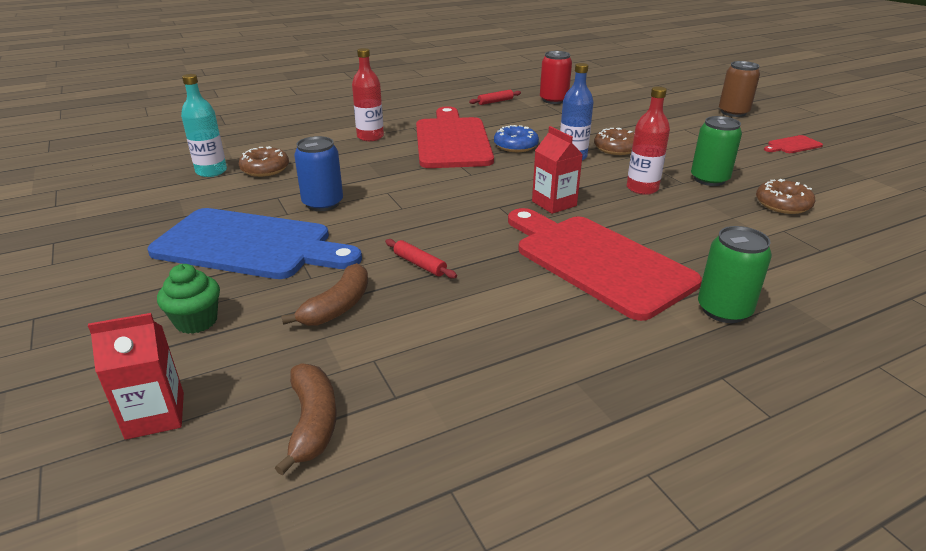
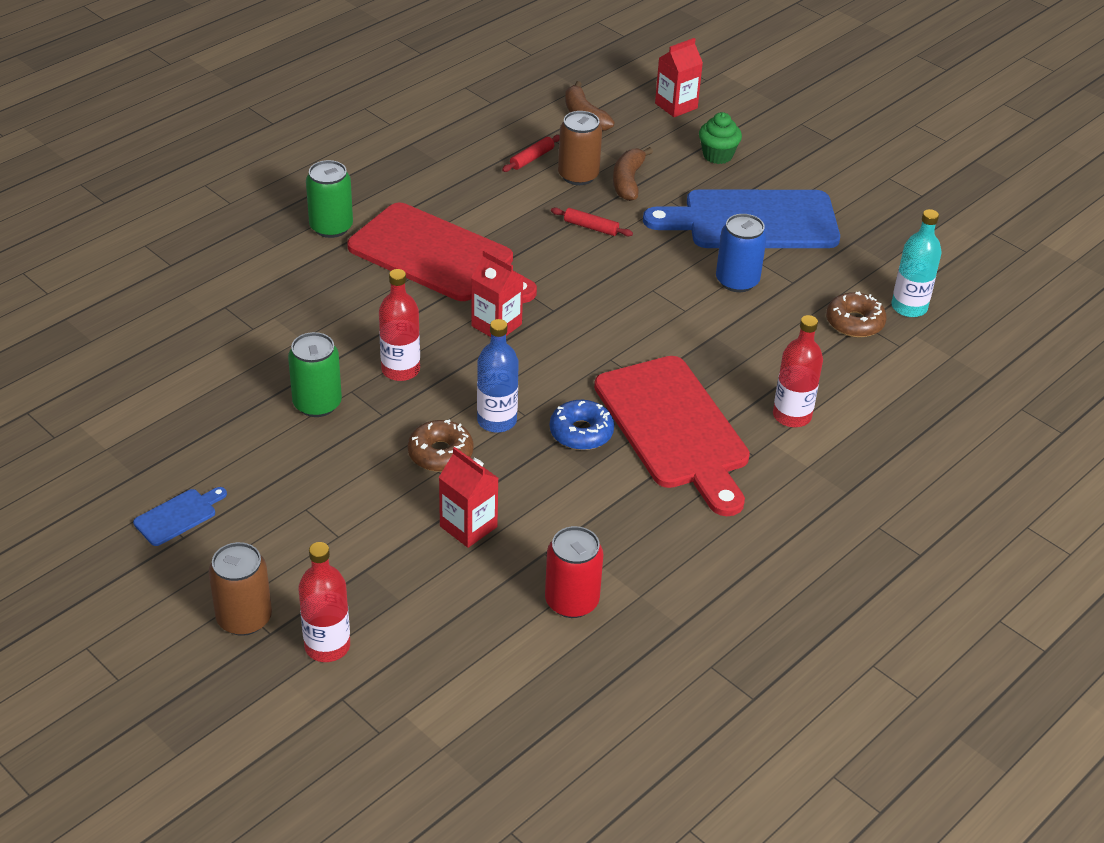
camera: 160 degrees right, 10 degrees up
red rolling pin [469,90,521,105] -> red rolling pin moved to [502,135,560,172]
brown donut [756,179,816,214] -> none
red cutting board [764,135,823,153] -> blue cutting board [133,487,227,546]
none -> red bottle [298,542,350,662]
none -> red carton [439,447,498,548]
none -> brown can [558,111,602,185]

